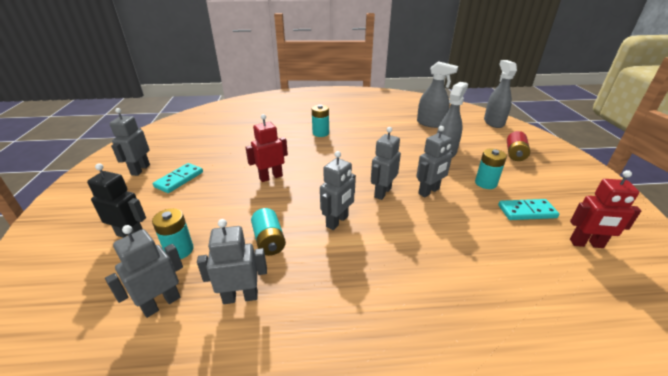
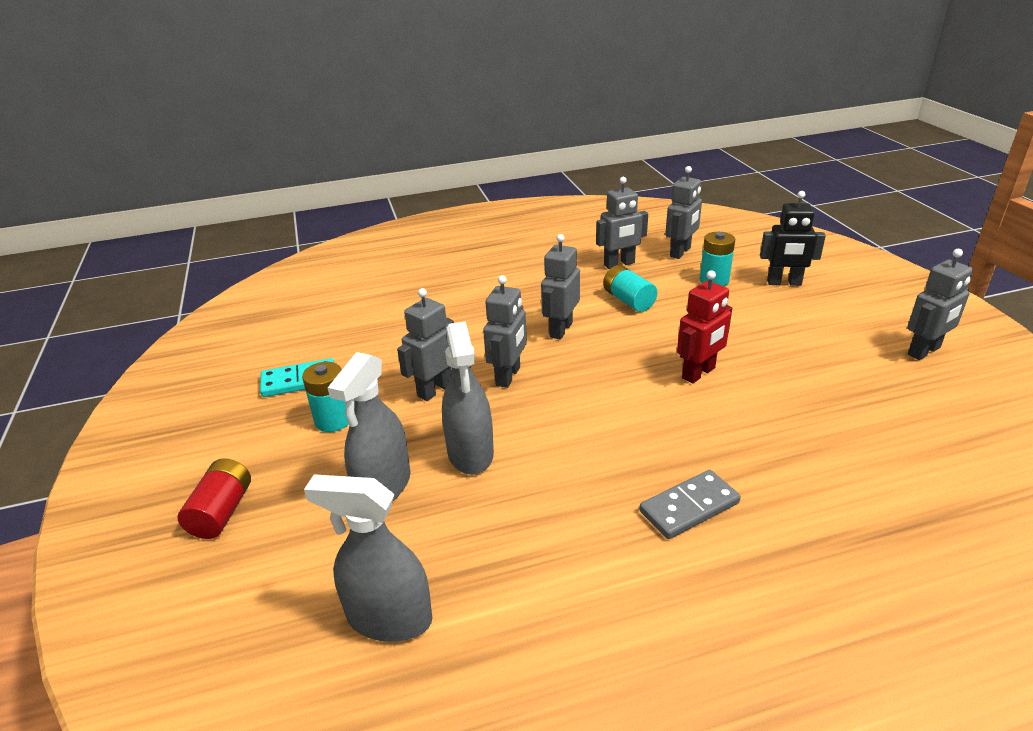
camera: 170 degrees right, 0 degrees up
grey robot [109,108,150,176] -> grey robot turned 60 degrees clockwise [907,249,973,360]
turquoise domino [153,163,203,193] -> none
turquoise battery [312,105,329,137] -> grey domino [639,470,741,539]
grey spray bottle [484,60,517,128] -> grey spray bottle moved to [442,321,494,475]
red robot [570,170,641,248] -> none

